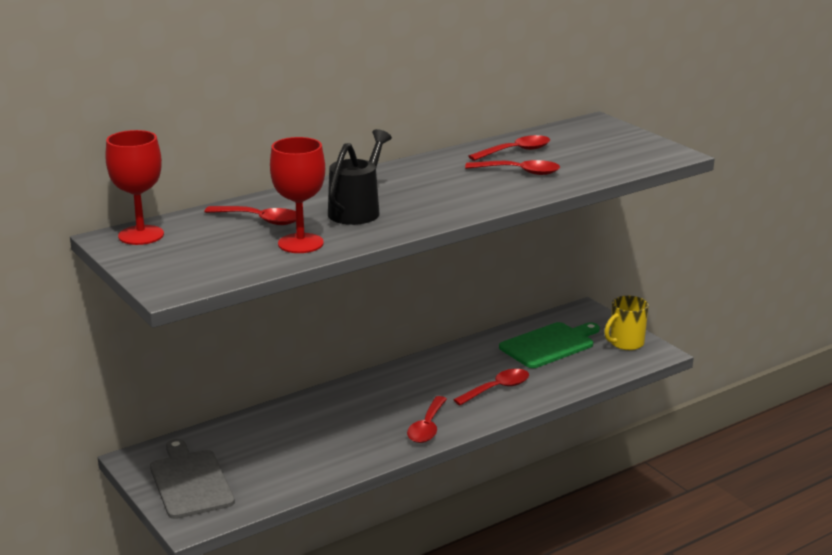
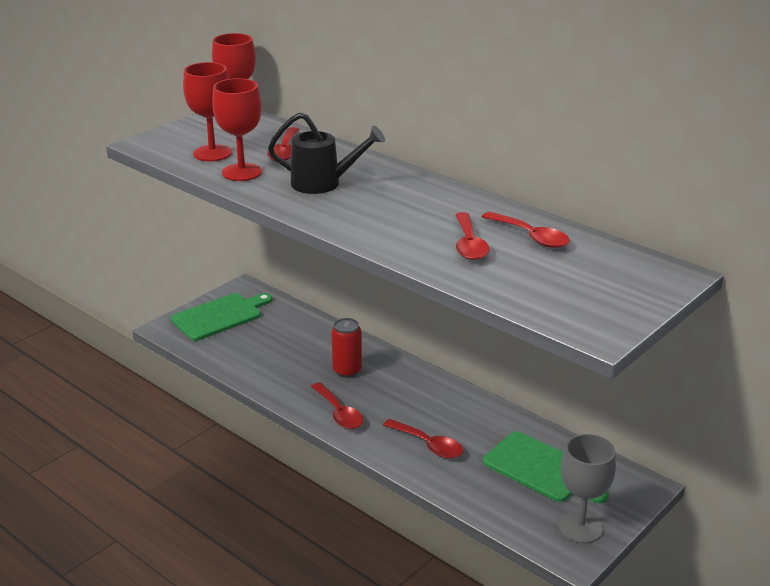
camera: 75 degrees right, 5 degrees up
grey cutting board [150,439,235,519] -> green cutting board [171,293,272,341]
red spoon [407,396,447,443] -> red spoon turned 120 degrees counterclockwise [311,382,363,429]
yellow mug [604,296,648,350] -> grey goblet [559,434,616,544]
none -> red goblet [183,62,232,161]
none -> red can [331,318,362,378]

